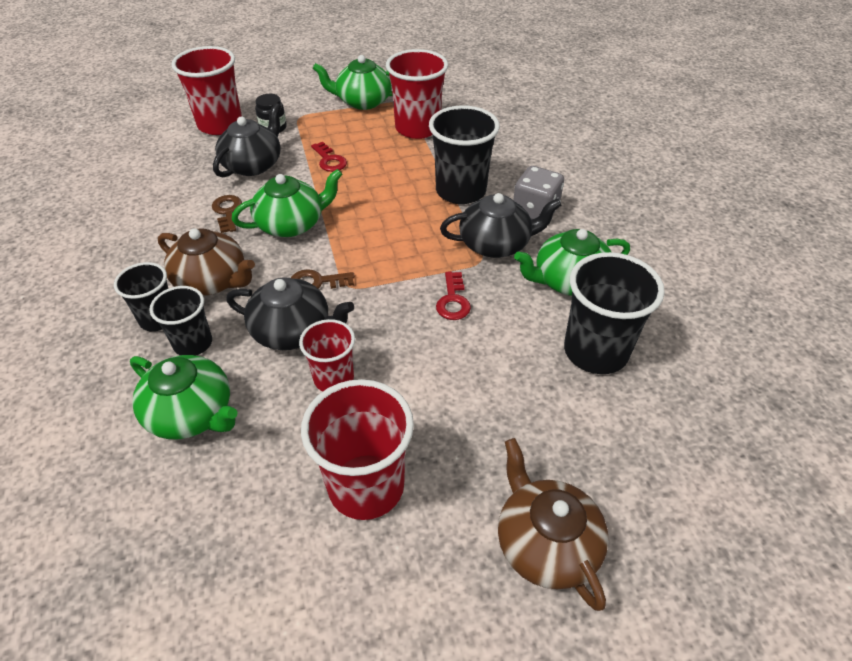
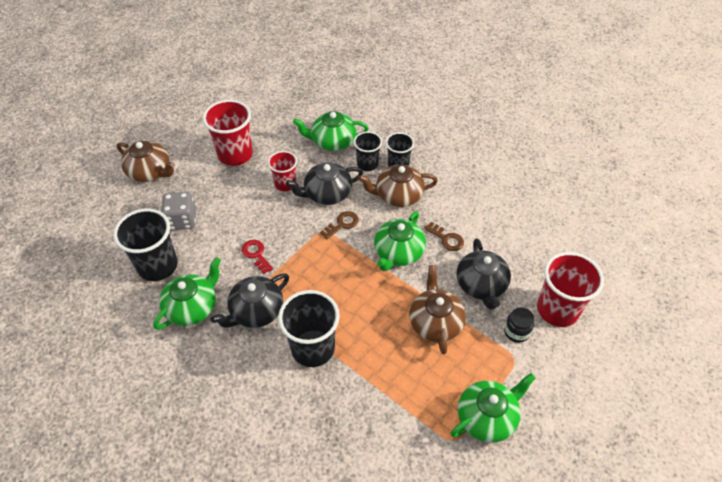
camera: 145 degrees right, 5 degrees up
red key [311,142,347,172] -> brown teapot [409,265,466,354]
red cup [386,49,448,139] -> none
grey dice [513,166,564,220] -> grey dice moved to [161,192,196,231]

